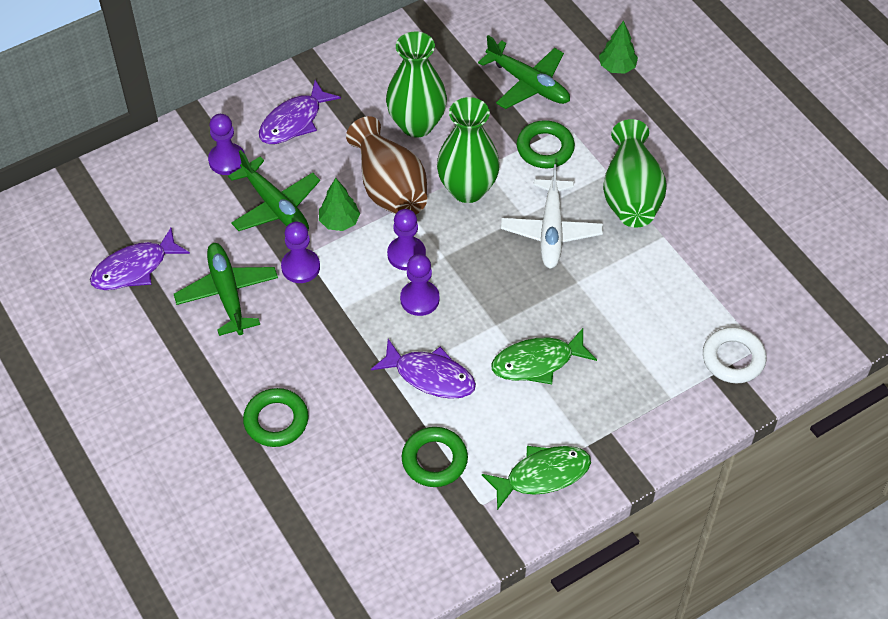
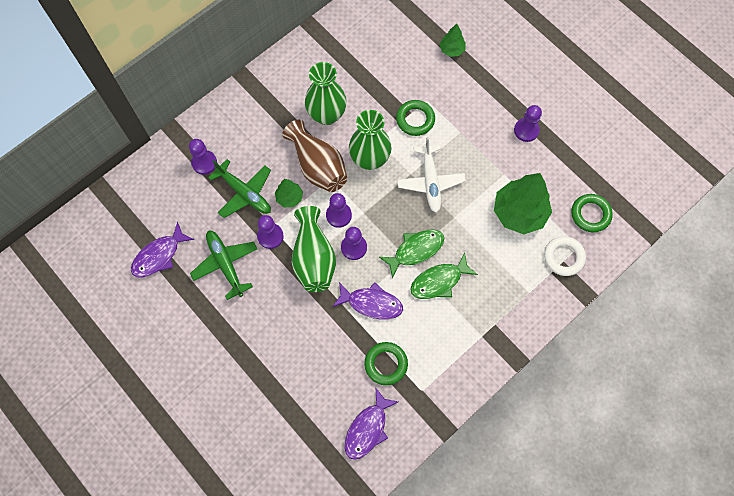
camera: 10 degrees left, 15 degrees up
green ring [243,388,308,447] -> green ring moved to [572,194,613,232]
purple fish [259,80,341,144] -> purple fish moved to [344,387,398,460]
green plane [478,35,570,109] -> none
green fish [482,446,591,510] -> green fish moved to [379,230,444,278]
green vase [603,119,667,228] -> green vase moved to [292,206,336,292]
none -> green tree [494,173,552,234]
none -> purple pawn [514,105,542,142]

